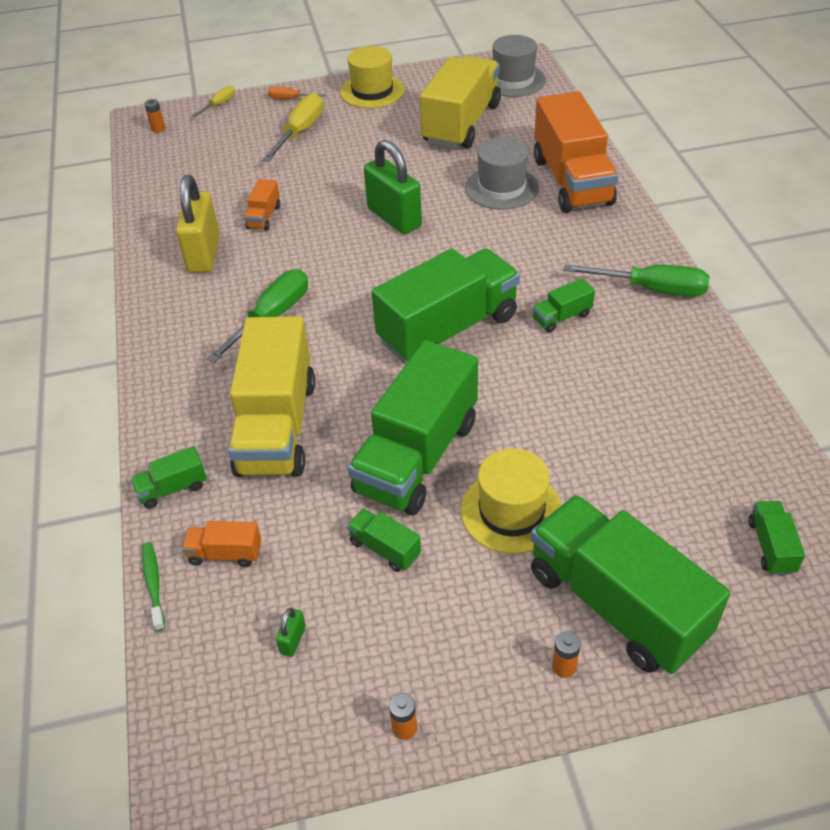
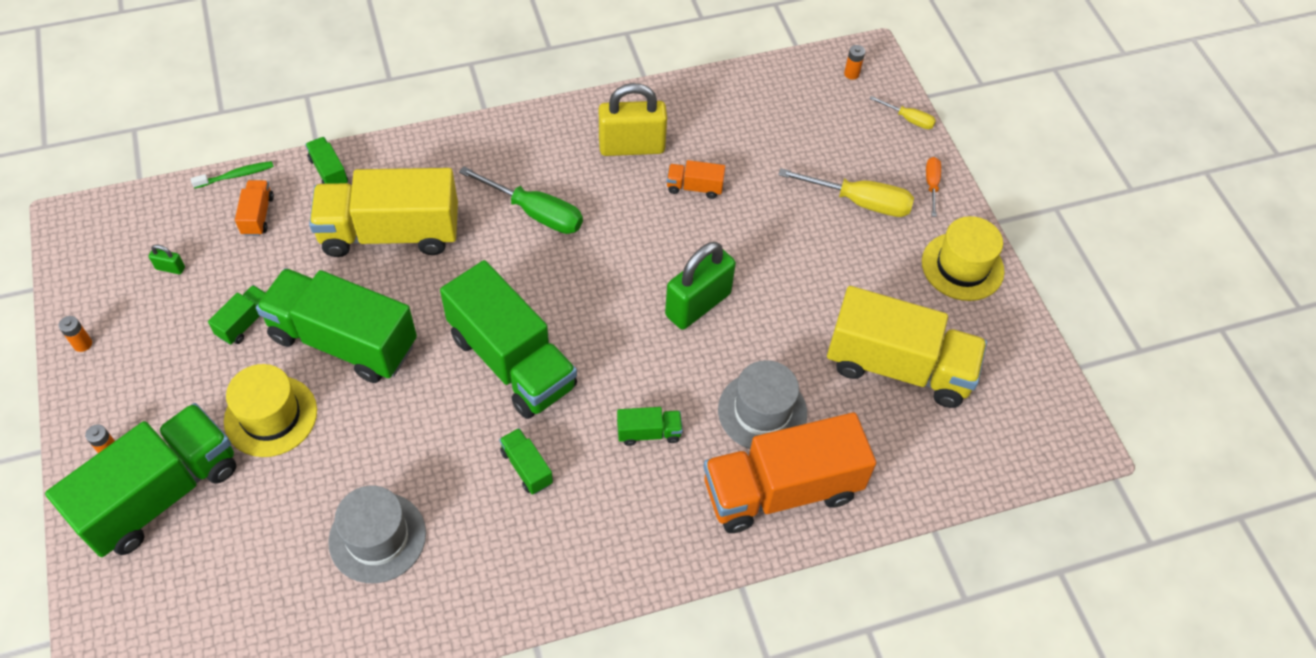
camera: 80 degrees right, 10 degrees up
grey hat [493,35,546,97] -> grey hat moved to [328,486,426,583]
green screwdriver [564,265,710,297] -> none
green truck [748,501,805,575] -> green truck moved to [617,407,683,446]

